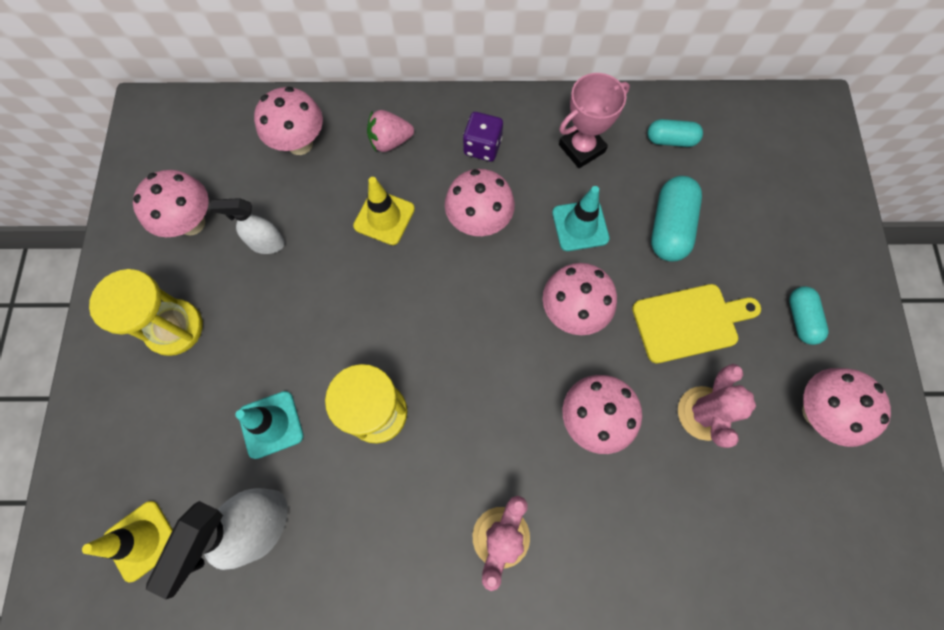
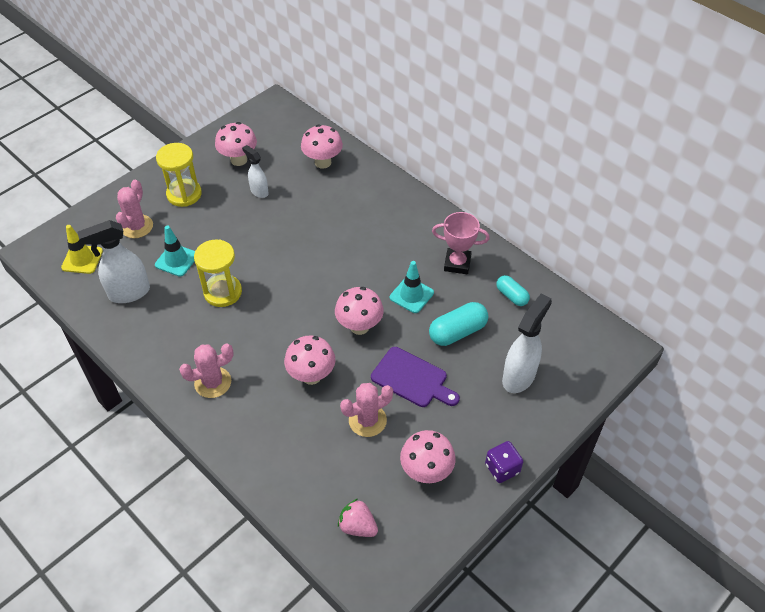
camera: 45 degrees right, 20 degrees down
yellow traffic cone [353,177,415,245] -> none
pink strawberry [367,110,414,152] -> pink strawberry moved to [338,499,378,537]
pink mushroom [445,169,515,236] -> none
purple dice [463,112,503,161] -> purple dice moved to [485,441,523,483]
yellow cutting board [632,284,761,363] -> purple cutting board [371,347,460,407]
turquoise capsule [789,286,829,345] -> none
none -> pink cactus [116,180,153,238]
none -> white spray bottle [502,294,552,393]

